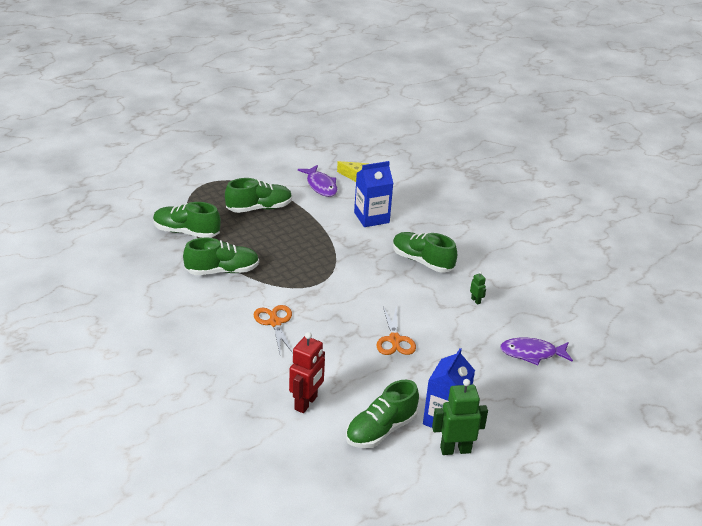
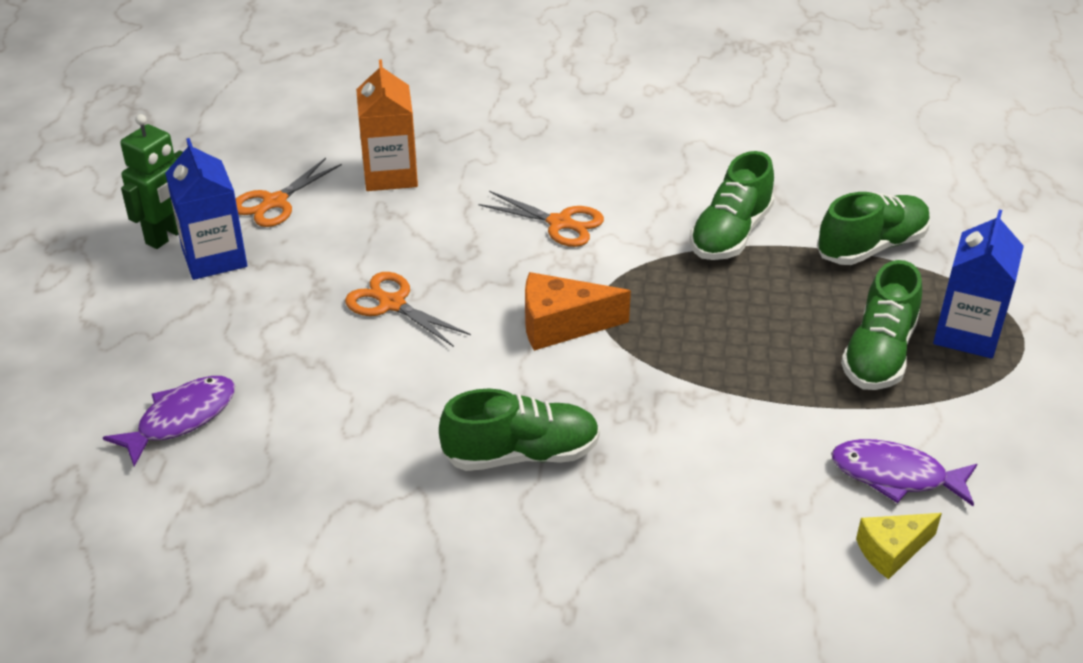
camera: 135 degrees right, 5 degrees up
red robot [289,332,325,413] -> orange carton [356,59,418,191]
green shoe [346,380,419,448] -> orange scissors [236,158,342,227]
blue carton [354,161,393,227] -> blue carton moved to [933,209,1024,359]
green robot [470,271,486,305] -> none
none -> orange cheese [525,272,631,351]

